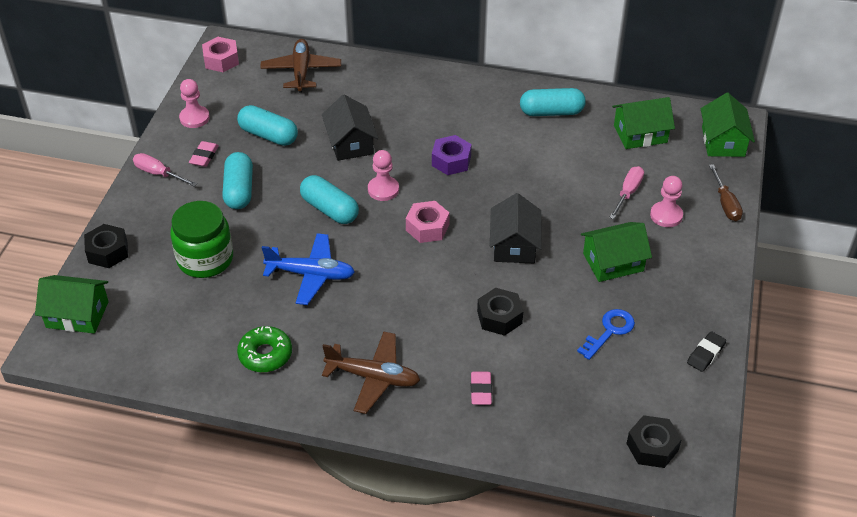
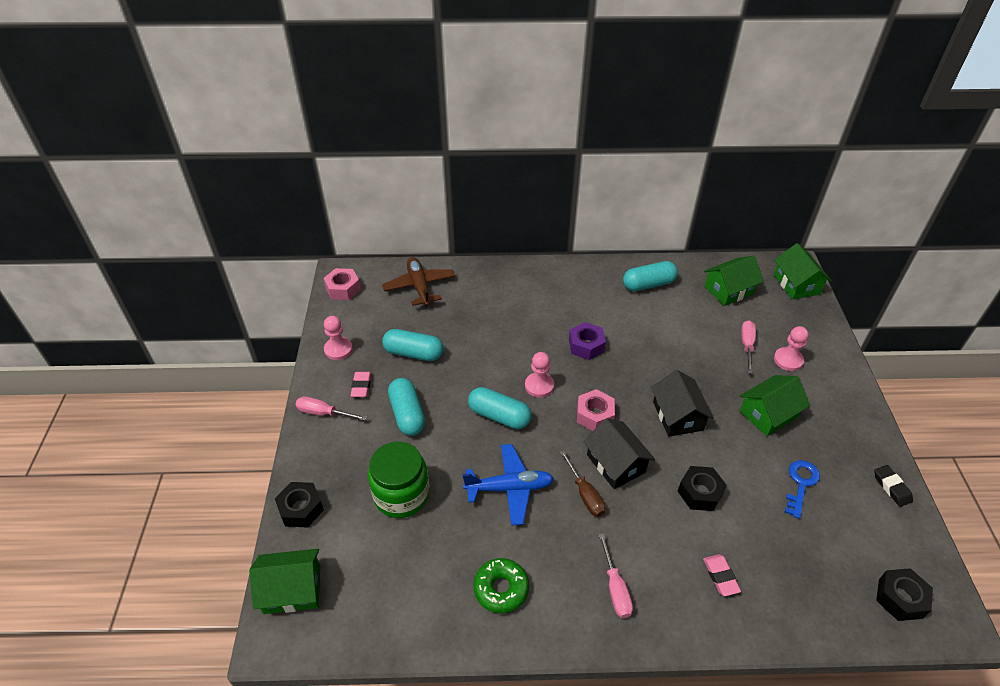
camera: 15 degrees left, 0 degrees up
black house [322,95,378,161] -> black house moved to [583,418,655,489]
brown plane [322,332,420,414] -> pink screwdriver [599,533,633,618]
black eraser [687,331,726,372] -> black eraser turned 45 degrees counterclockwise [874,465,913,507]
brown screwdriver [709,164,743,221] -> brown screwdriver moved to [560,450,605,517]

